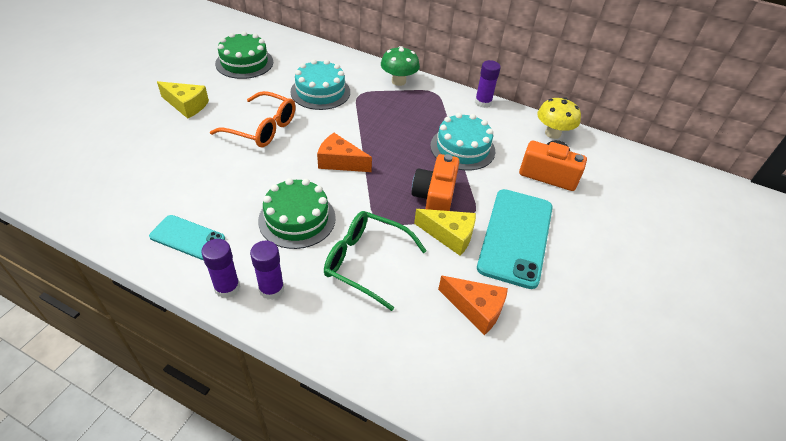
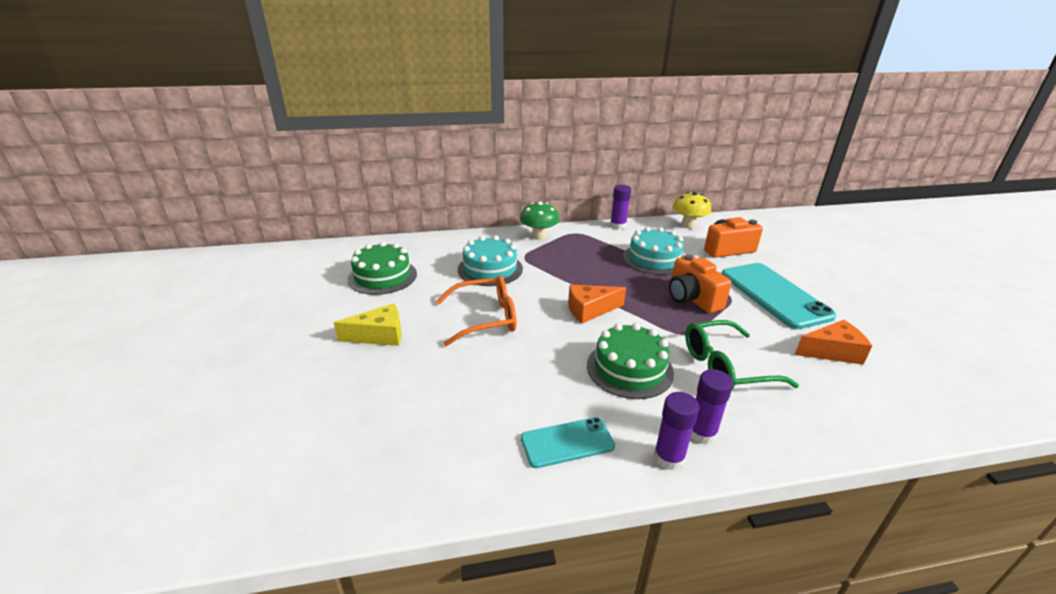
camera: 35 degrees left, 15 degrees down
yellow cheese [414,209,476,256] -> none

